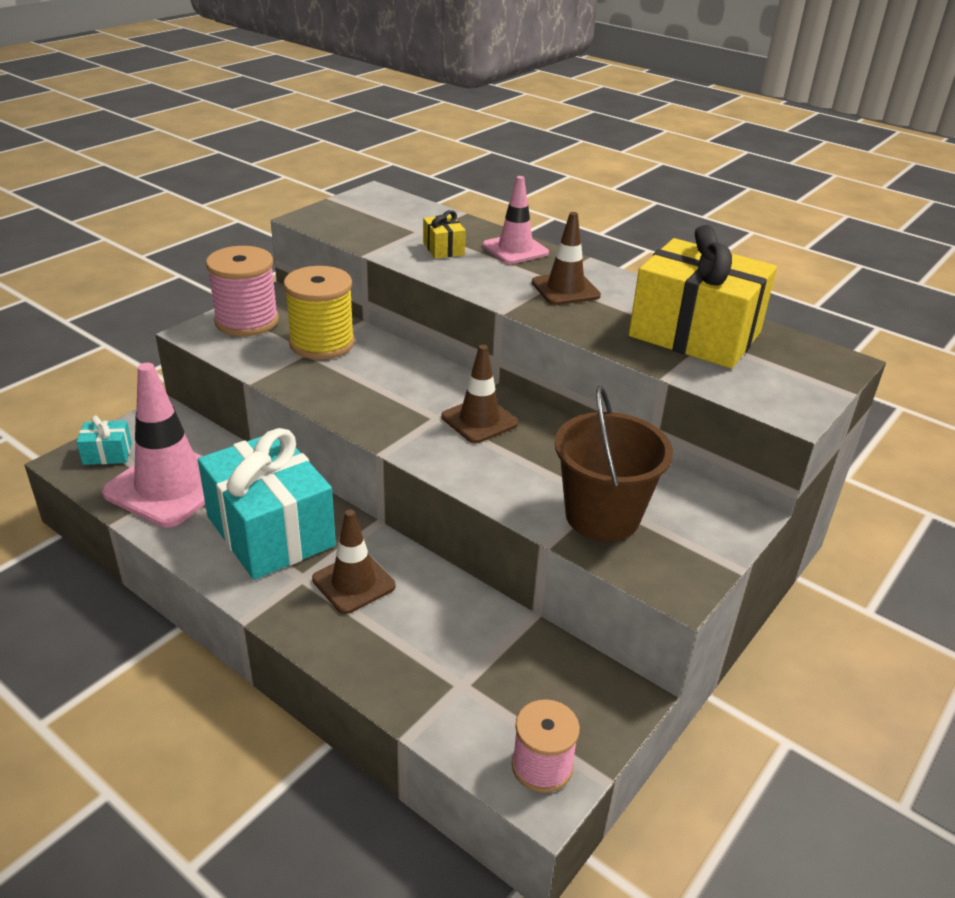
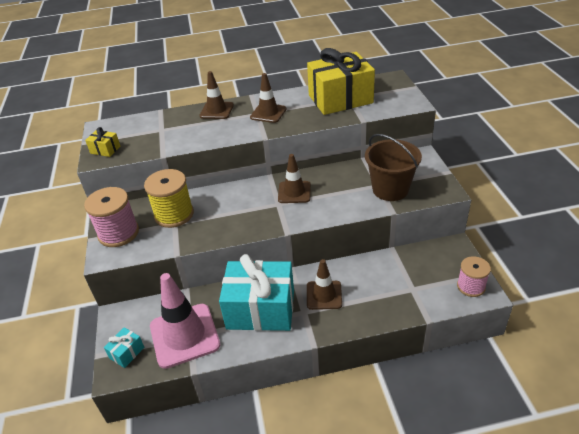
camera: 45 degrees left, 5 degrees up
yellow gift [423,210,466,259] -> yellow gift moved to [85,127,121,157]
pink traffic cone [483,176,549,264] -> brown traffic cone [199,71,234,119]

